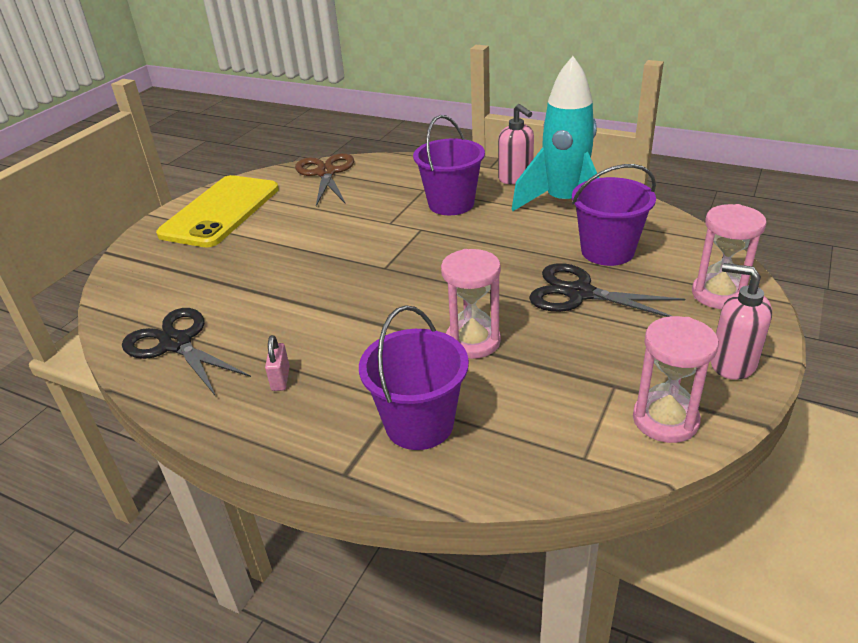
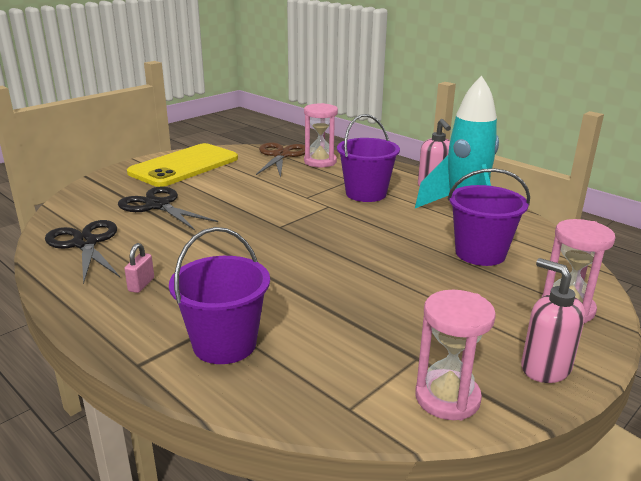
camera: 15 degrees right, 10 degrees down
pink hourglass [441,249,501,359] -> pink hourglass moved to [304,103,338,167]
black scissors [529,263,685,317] -> black scissors moved to [118,187,218,230]

